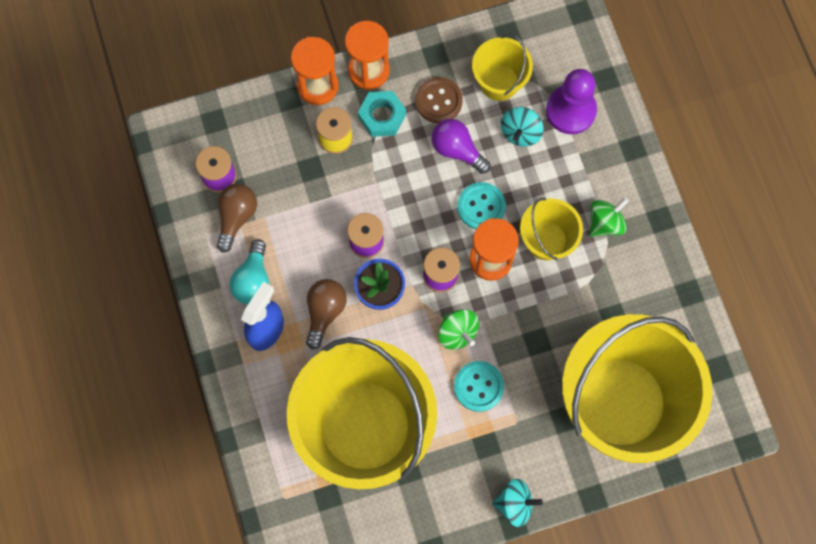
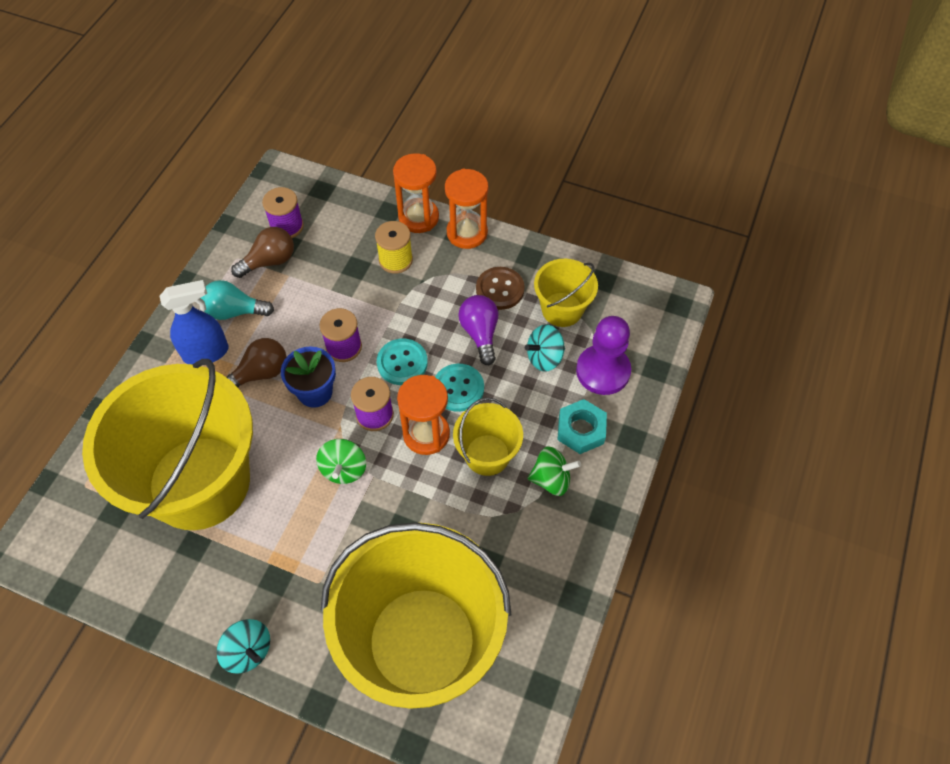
camera: 40 degrees right, 15 degrees down
turquoise light bulb [230,239,269,304] -> turquoise light bulb turned 45 degrees clockwise [201,280,274,320]
turquoise nut [358,91,406,137] -> turquoise nut moved to [557,399,607,454]
turquoise button [454,361,504,412] -> turquoise button moved to [377,339,428,385]

